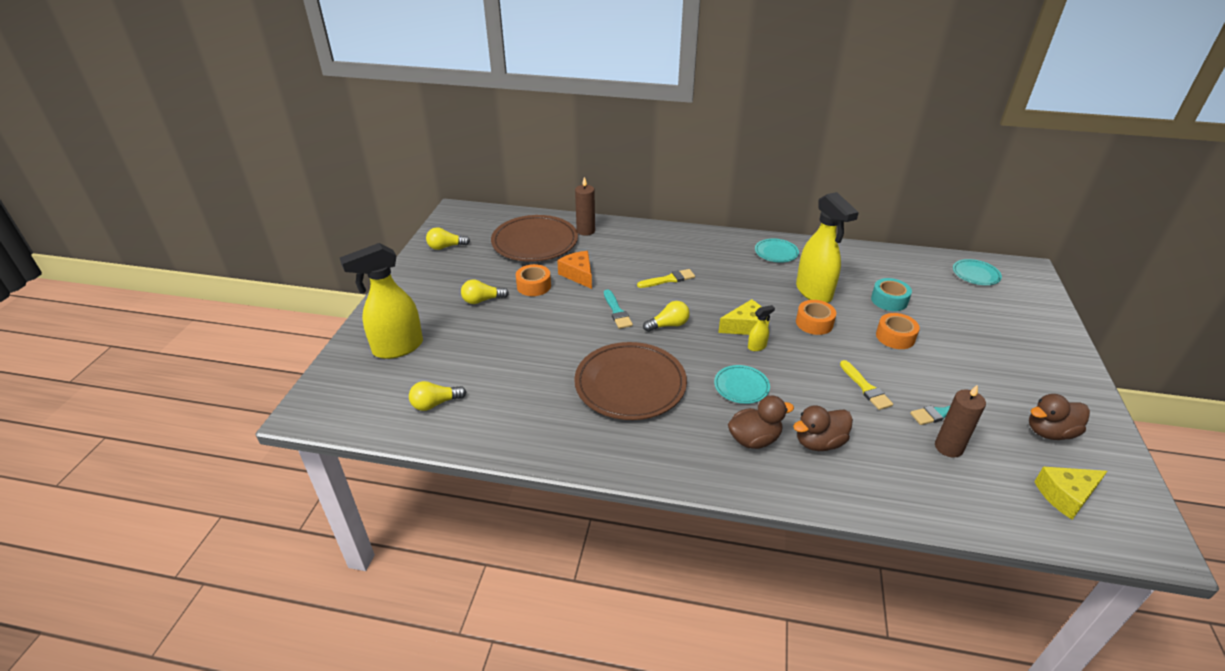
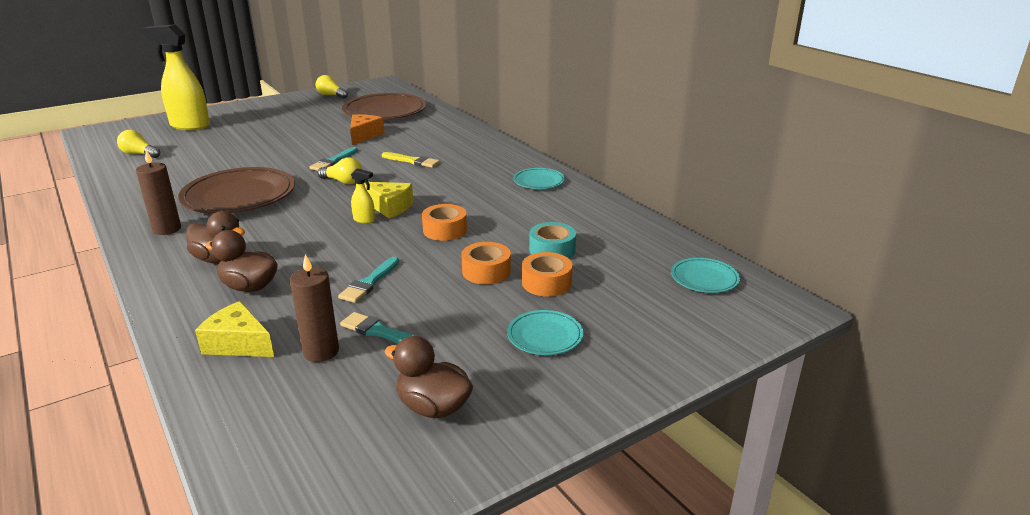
camera: 45 degrees right, 10 degrees down
yellow light bulb [461,280,509,304] -> none
orange tape [516,264,551,296] -> orange tape moved to [522,252,573,297]
brown candle [575,177,595,236] -> brown candle moved to [136,150,181,235]
turquoise plate [714,365,770,404] -> turquoise plate moved to [507,310,583,355]
yellow spray bottle [796,192,859,303] -> none
yellow brush [840,360,893,410] -> turquoise brush [338,257,399,303]
yellow cheese [1034,466,1107,520] -> yellow cheese moved to [195,301,274,357]

